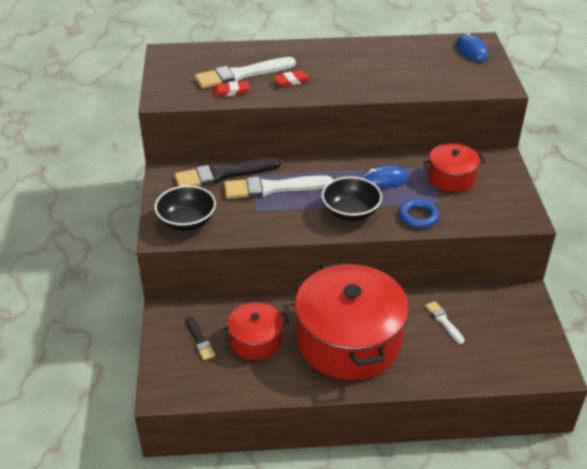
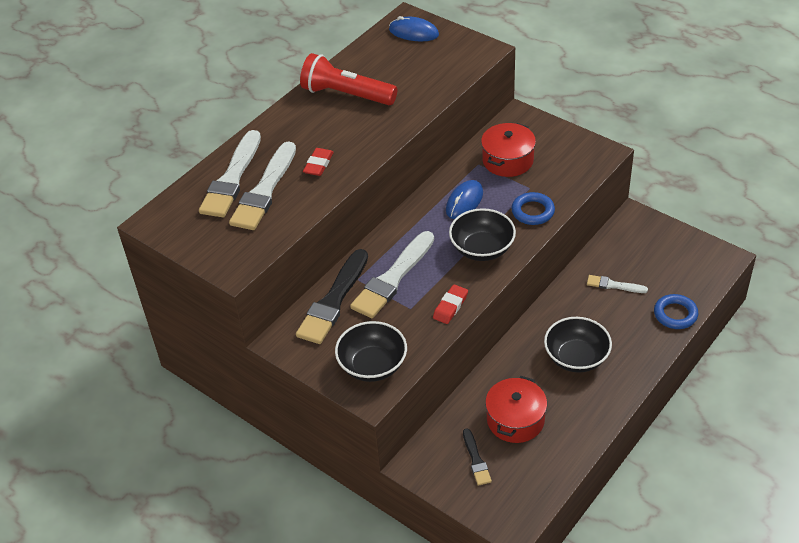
camera: 45 degrees left, 5 degrees up
black brush [186,316,215,360] -> black brush turned 60 degrees clockwise [463,429,492,486]
red eraser [213,81,250,97] -> red eraser moved to [433,284,468,324]
red pot [294,262,409,380] -> black bowl [544,317,612,373]
none -> white brush [199,130,261,217]
none -> red flashlight [300,53,397,105]
none -> blue ring [654,294,698,329]

